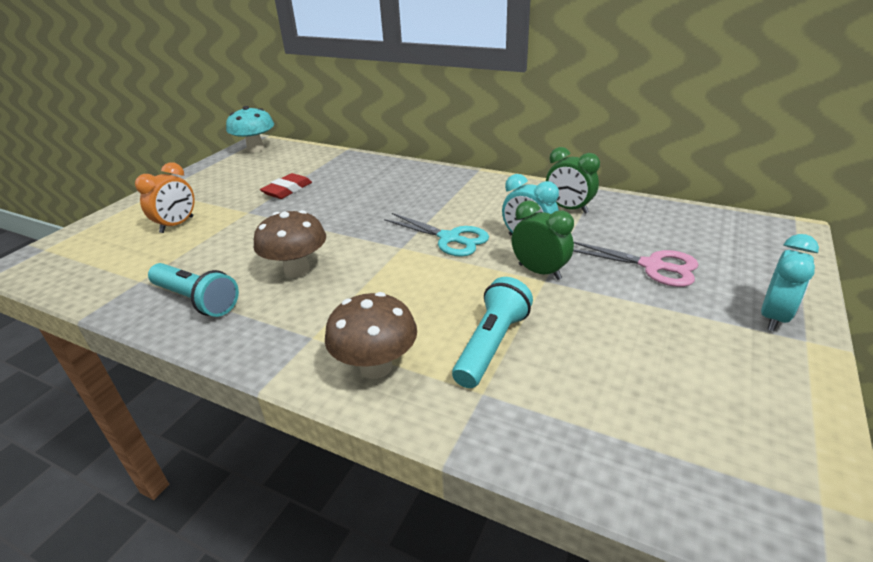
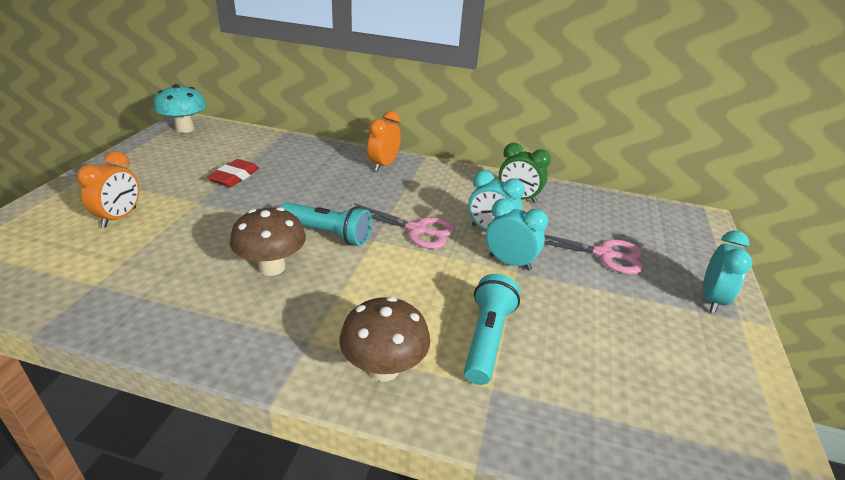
camera: 15 degrees left, 0 degrees up
turquoise flashlight [148,263,239,317] -> turquoise flashlight moved to [280,202,372,246]
turquoise scissors [384,213,489,257] -> pink scissors [354,203,455,249]
green clock [512,200,574,280] -> turquoise clock [486,198,548,271]
none -> orange clock [367,111,401,172]

